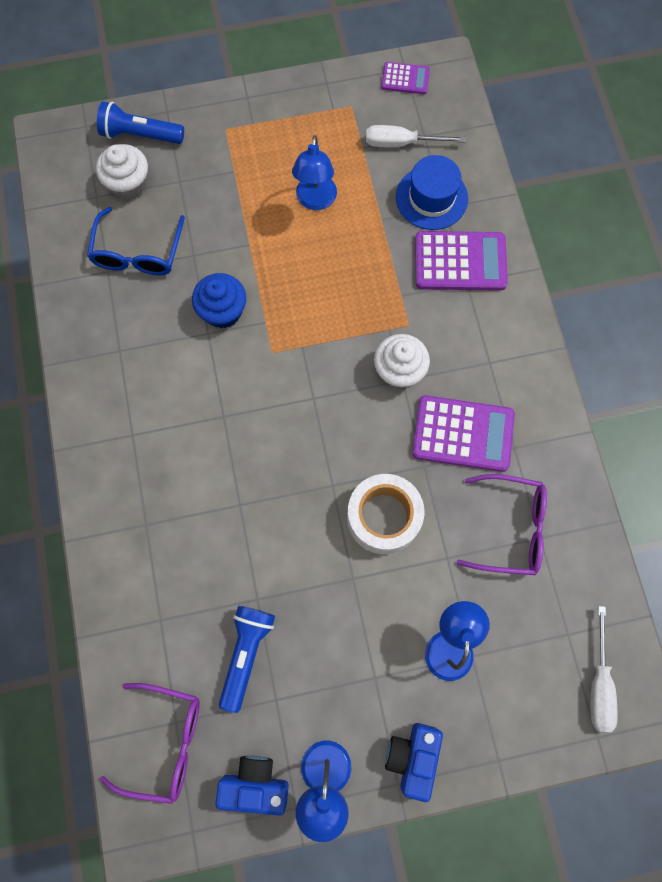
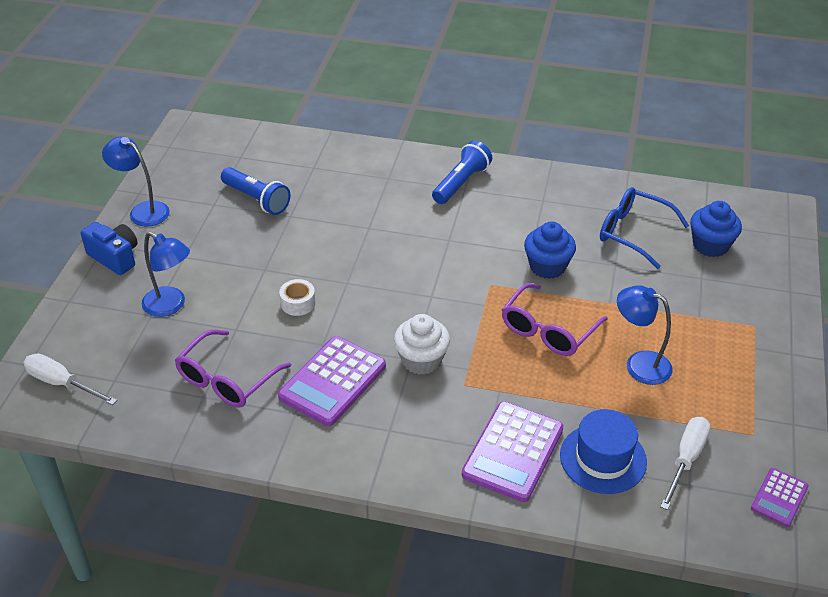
camera: 115 degrees right, 30 degrees down
white cupcake [96,144,148,200] -> blue cupcake [690,201,742,257]
blue flashlight [97,101,184,144] -> blue flashlight moved to [432,141,492,204]
purple glasses [100,683,200,804] -> purple glasses moved to [502,283,608,356]
blue camera [215,756,289,816] -> none
white tape [347,474,424,554] -> white tape [279,279,316,316], size x0.51

